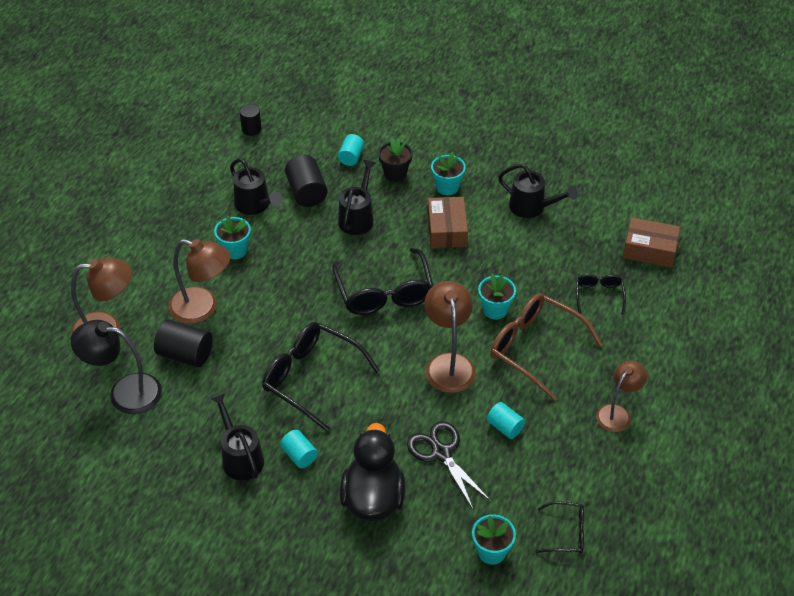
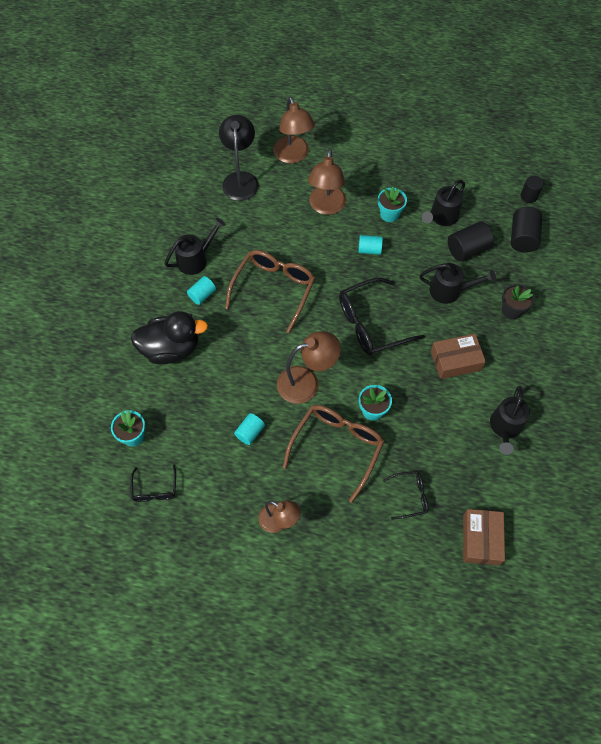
camera: 80 degrees right, 15 degrees up
black cylinder [154,319,213,367] -> black cylinder moved to [511,207,542,253]
black glasses [262,322,380,432] -> brown glasses [225,250,315,333]
turquoise cylinder [338,134,364,166] -> turquoise cylinder moved to [358,235,383,255]
black scissors [407,421,491,509] -> none
turquoise flower pot [431,152,466,195] -> none

